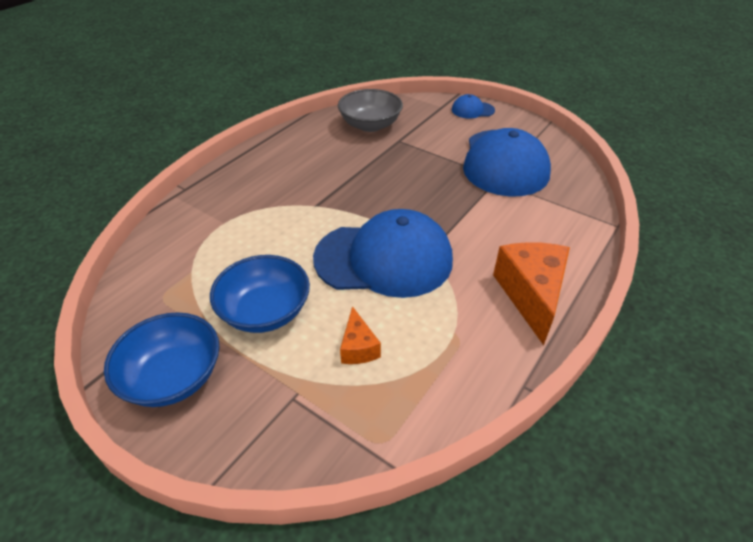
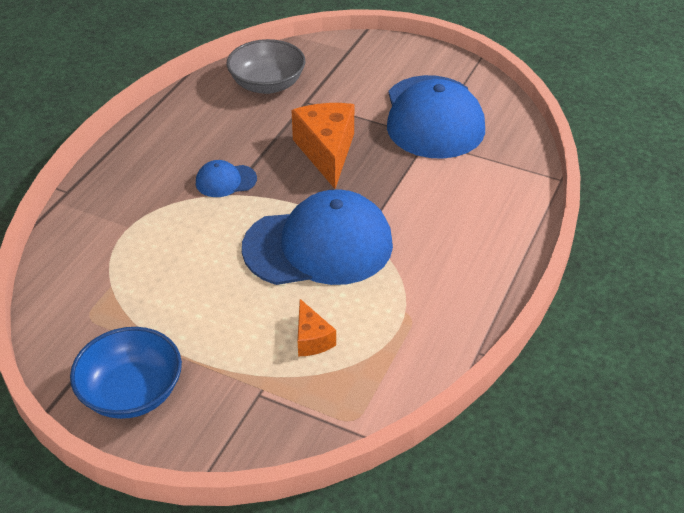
camera: 10 degrees left, 0 degrees up
blue bowl [210,255,310,333] -> none
blue cap [452,94,495,119] -> blue cap moved to [196,160,257,197]
orange cheese [493,242,570,345] -> orange cheese moved to [291,103,354,189]

